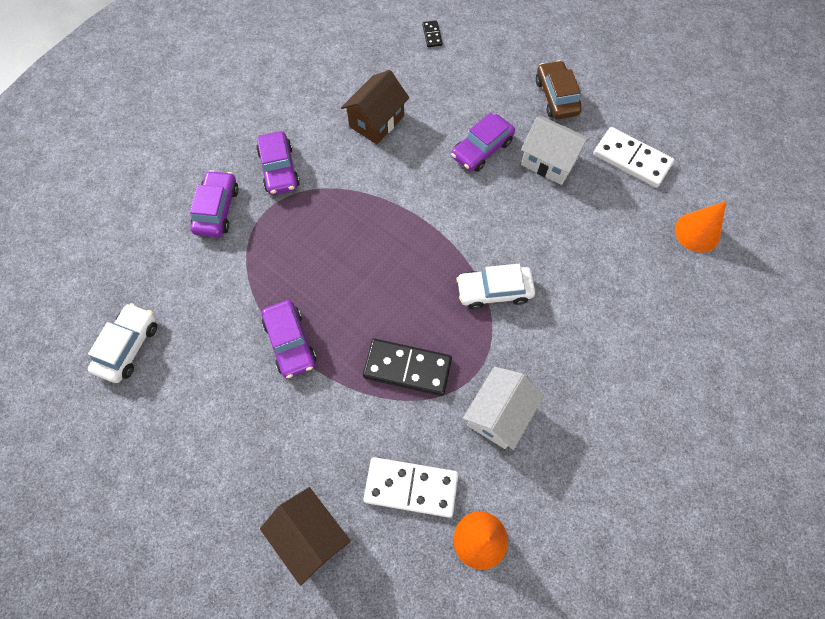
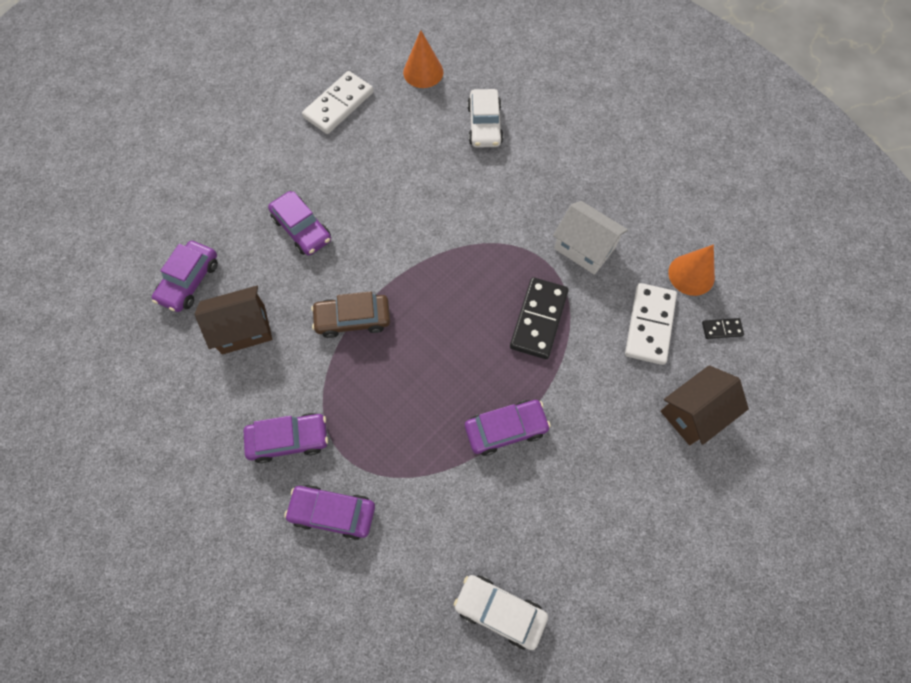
camera: 85 degrees left, 0 degrees up
brown house [341,70,409,144] -> brown house turned 60 degrees counterclockwise [195,286,272,354]
black domino [422,20,443,47] -> black domino moved to [702,318,744,339]
white car [457,264,535,309] -> white car moved to [467,89,503,148]
white house [521,116,590,185] -> none
brown car [536,60,582,119] -> brown car moved to [311,291,390,338]
none -> purple car [152,241,218,312]

